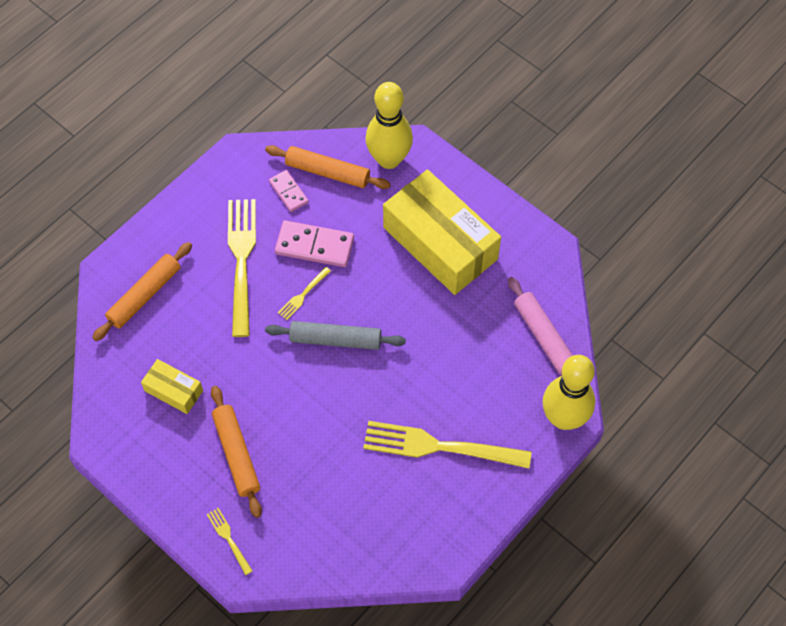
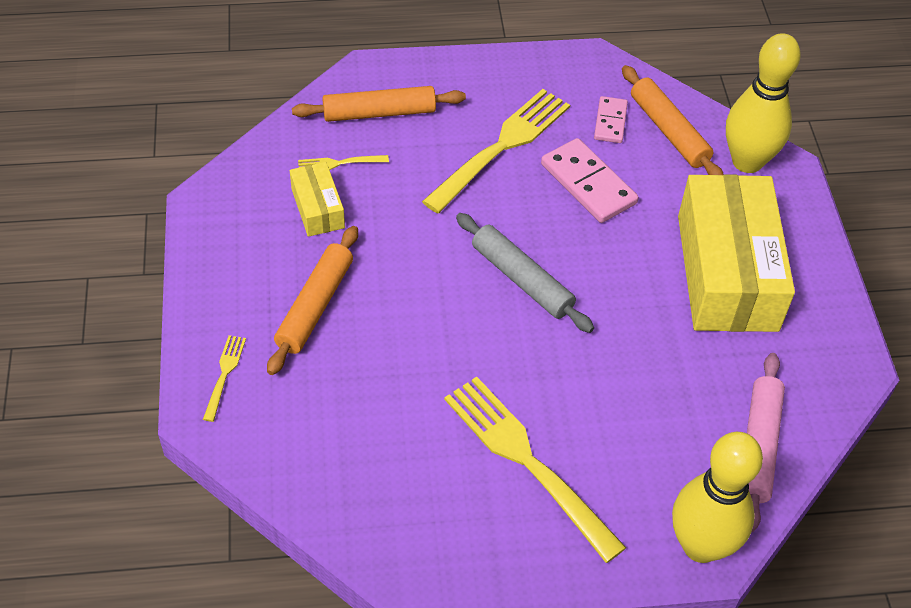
camera: 40 degrees right, 10 degrees down
yellow fork [278,267,331,320] -> yellow fork moved to [298,155,389,170]

